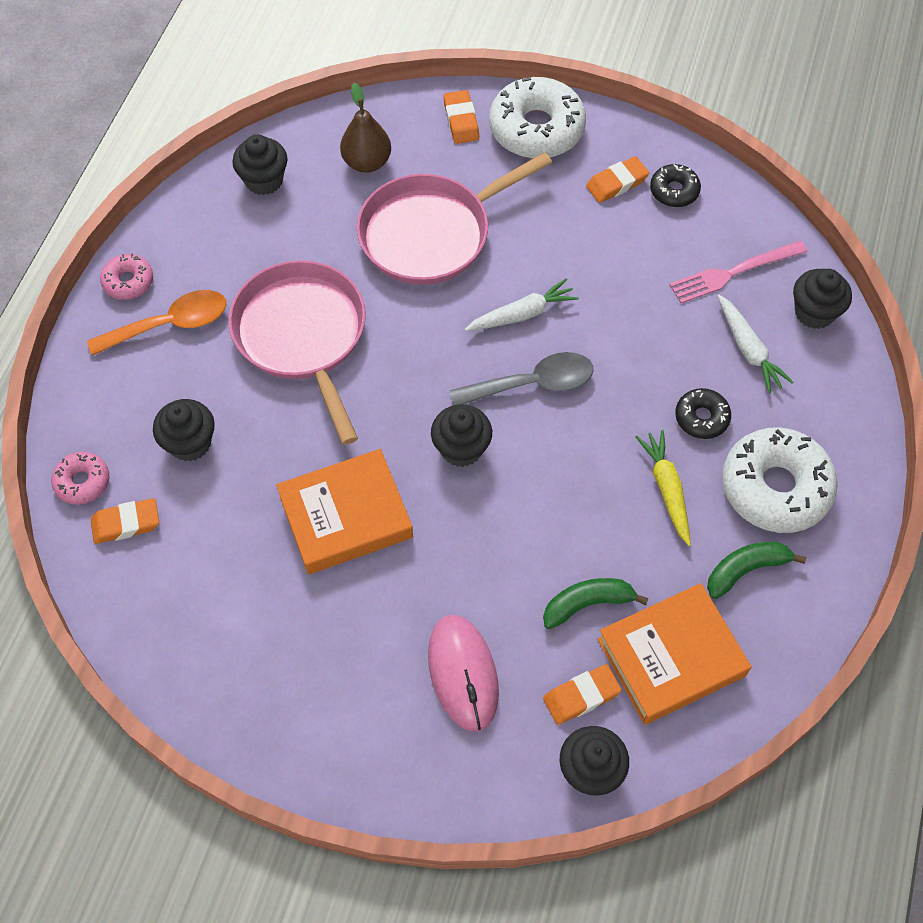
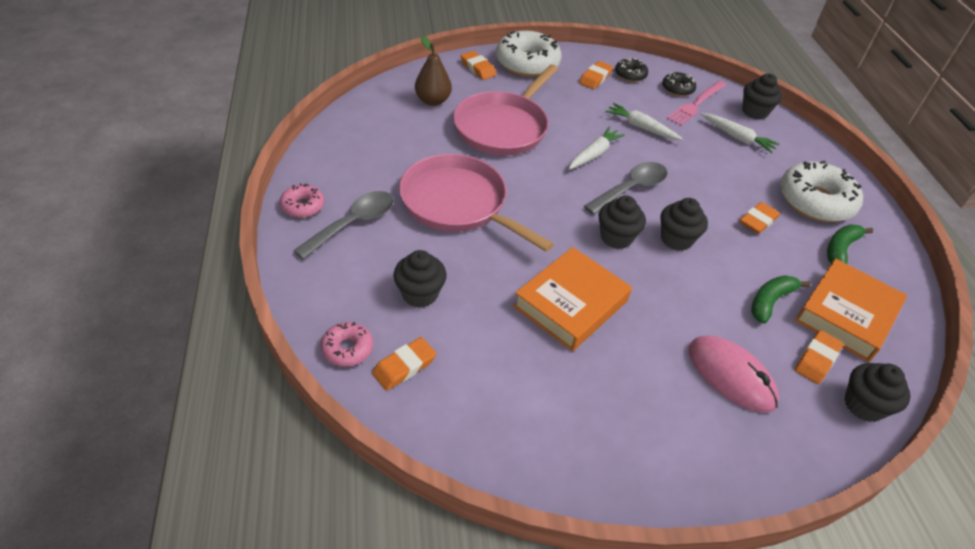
camera: 30 degrees left, 15 degrees down
orange spoon [87,290,227,356] -> grey spoon [293,191,394,259]
black cupcake [232,134,287,195] -> black cupcake moved to [660,198,708,251]
yellow carrot [636,430,691,546] -> orange eraser [740,202,780,234]
black donut [675,388,731,439] -> black donut moved to [662,72,696,96]
none -> white carrot [605,103,683,140]

